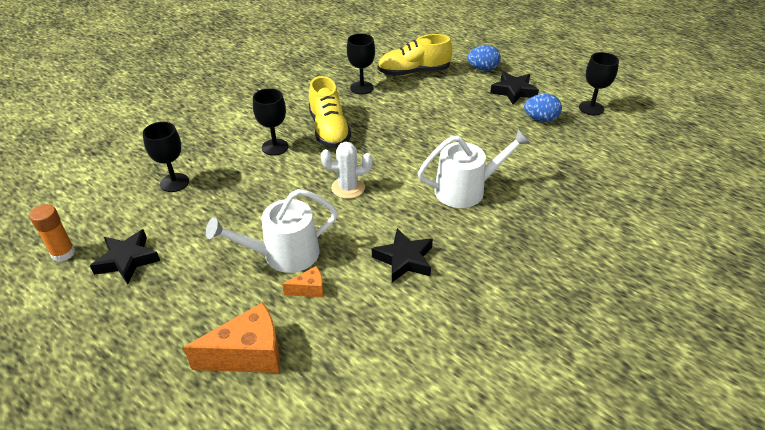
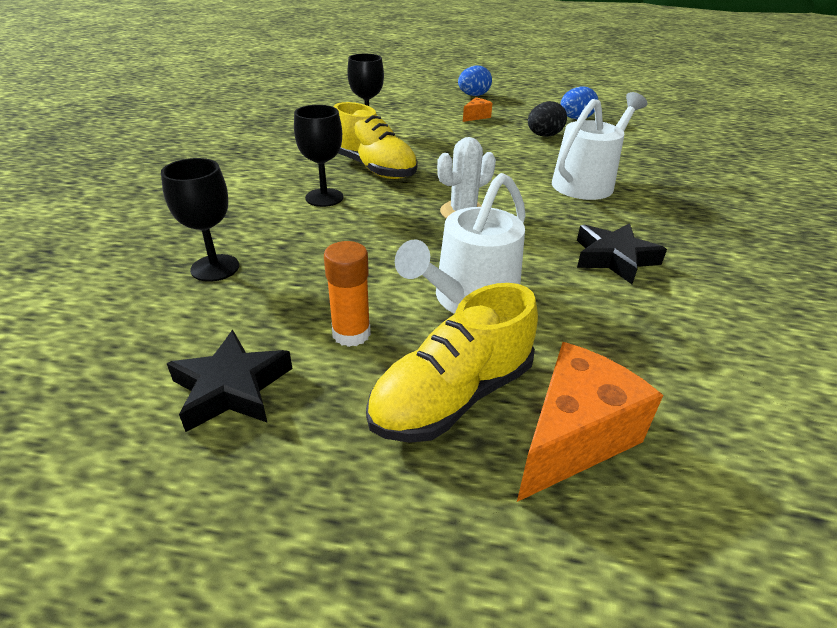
camera: 30 degrees left, 5 degrees down
orange glue stick [29,204,75,262] -> orange glue stick moved to [324,241,371,347]
orange cheese [282,266,324,297] -> orange cheese moved to [463,97,493,122]
yellow shoe [377,34,452,76] -> yellow shoe moved to [366,283,538,443]
black star [490,72,539,105] -> none
black goblet [579,52,619,115] -> none
none -> black egg [528,101,567,137]

